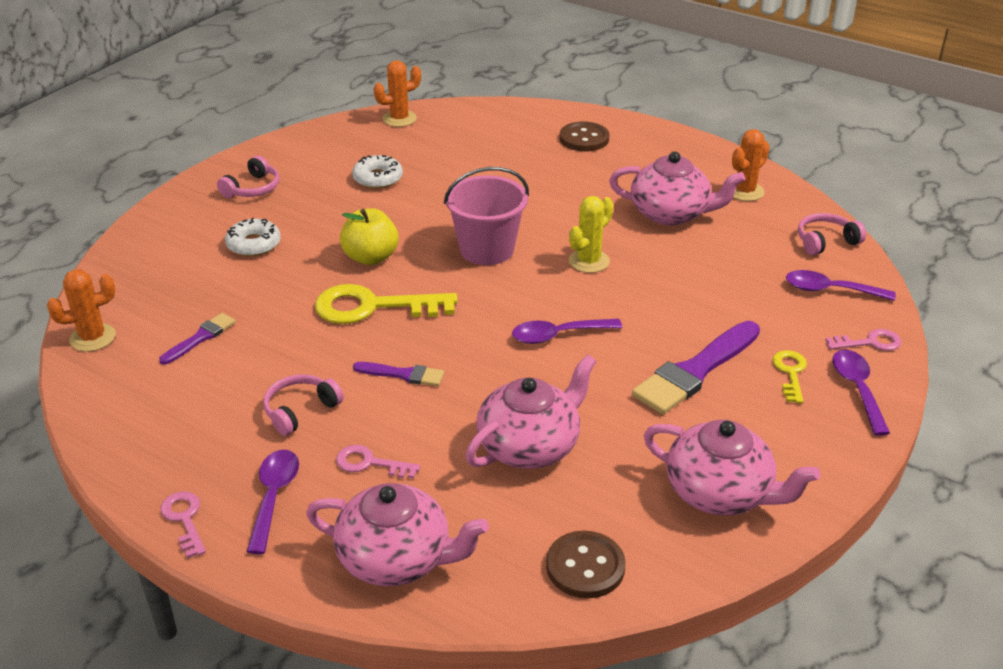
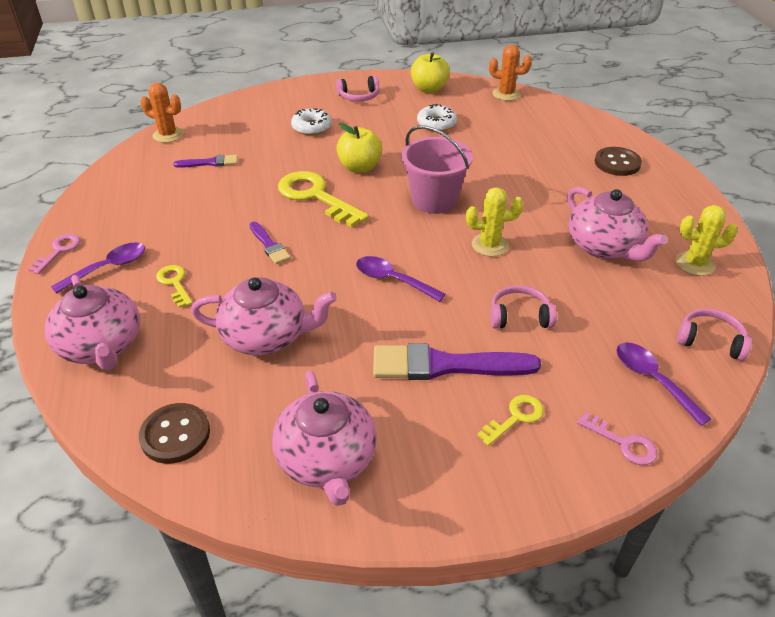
camera: 45 degrees right, 5 degrees up
pink headphones [263,374,344,436] -> pink headphones moved to [490,285,557,328]
pink key [336,445,420,479] -> yellow key [156,265,193,308]
orange cactus [732,129,770,201] -> yellow cactus [676,205,738,276]
purple spoon [832,350,890,436] -> none
none -> yellow apple [411,52,450,93]

